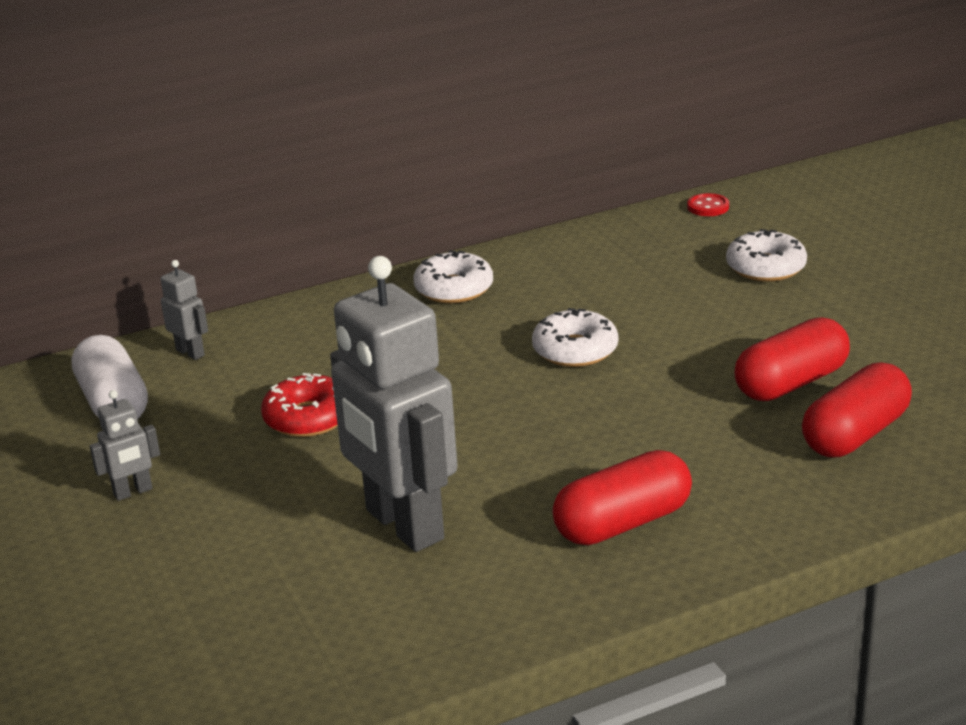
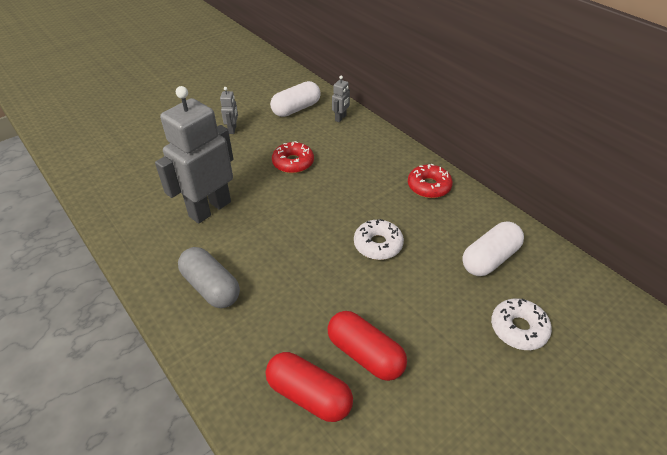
camera: 75 degrees right, 15 degrees up
grey robot [90,390,160,501] -> grey robot turned 135 degrees counterclockwise [220,87,238,134]
white donut [413,250,493,303] -> red donut [408,164,453,198]
red capsule [553,450,692,545] -> grey capsule [178,247,240,308]
red button [687,193,729,216] -> none
none -> white capsule [462,222,524,276]

